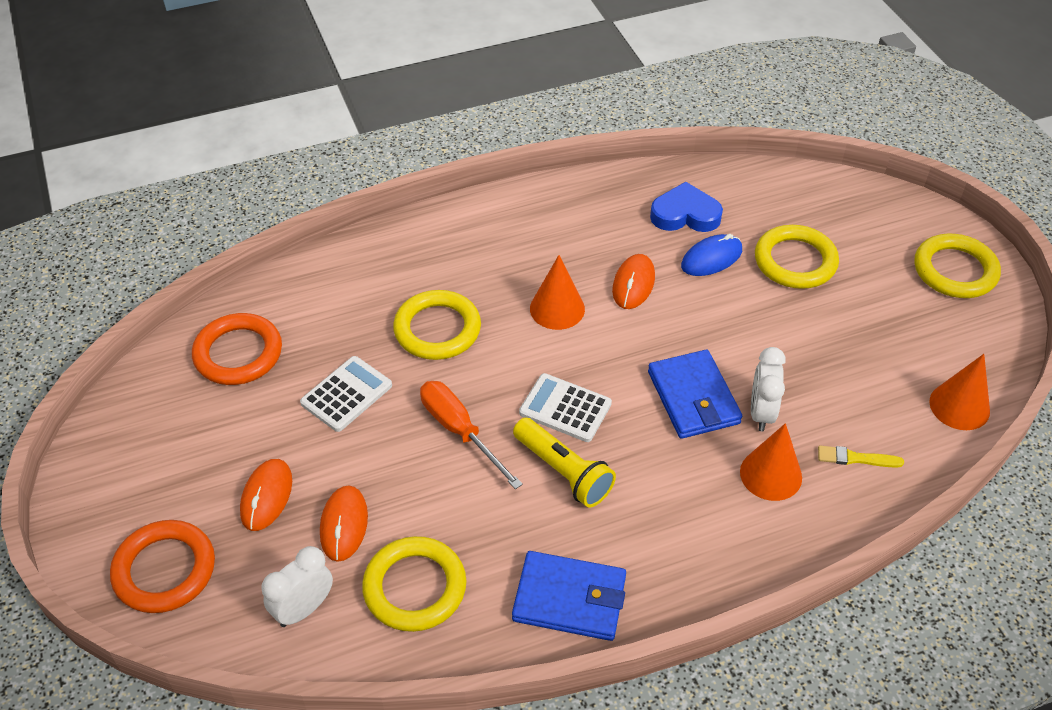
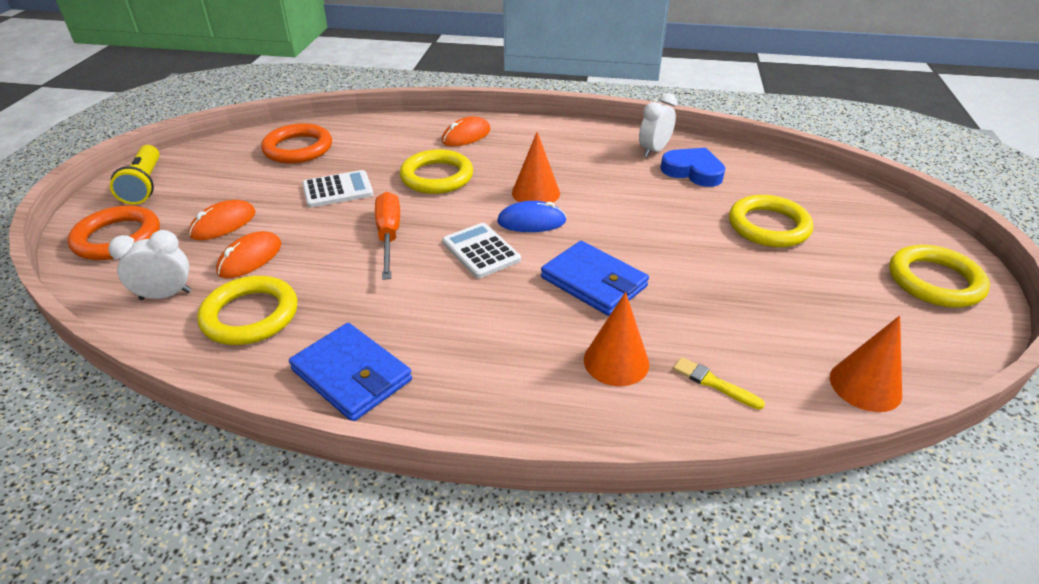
camera: 30 degrees right, 10 degrees down
yellow flashlight [513,418,616,507] -> yellow flashlight moved to [110,145,160,205]
orange mouse [612,254,655,309] -> orange mouse moved to [442,117,490,147]
blue wallet [648,350,743,439] -> blue wallet turned 60 degrees counterclockwise [541,241,649,316]
blue mouse [681,234,742,276] -> blue mouse moved to [497,201,566,232]
white clock [751,347,786,431] -> white clock moved to [639,93,677,157]

